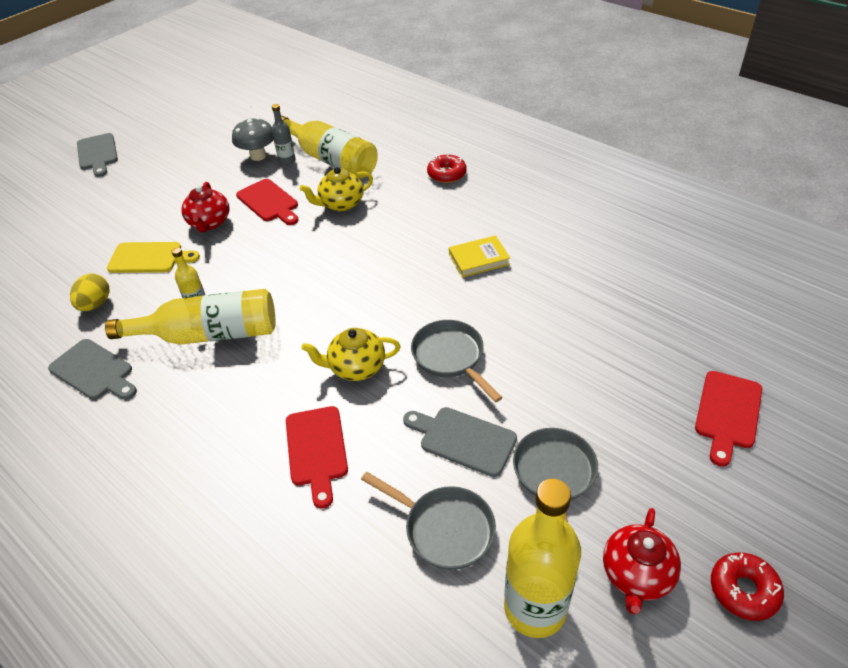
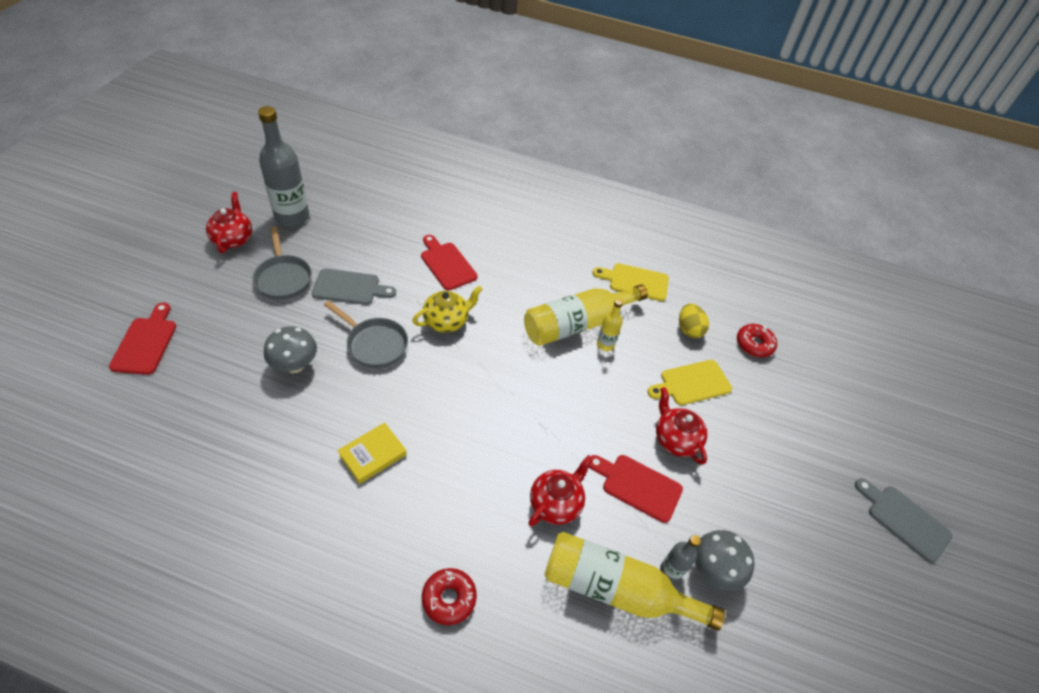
camera: 150 degrees right, 5 degrees up
grey cutting board [48,339,137,400] -> yellow cutting board [592,263,669,301]
yellow teapot [299,167,373,211] -> red teapot [528,455,593,527]
grey pan [361,472,496,570] -> none
yellow bottle [504,479,581,638] -> grey bottle [258,106,309,227]
red donut [711,552,784,621] -> red donut moved to [737,324,777,357]
none -> grey mushroom [264,326,317,373]

